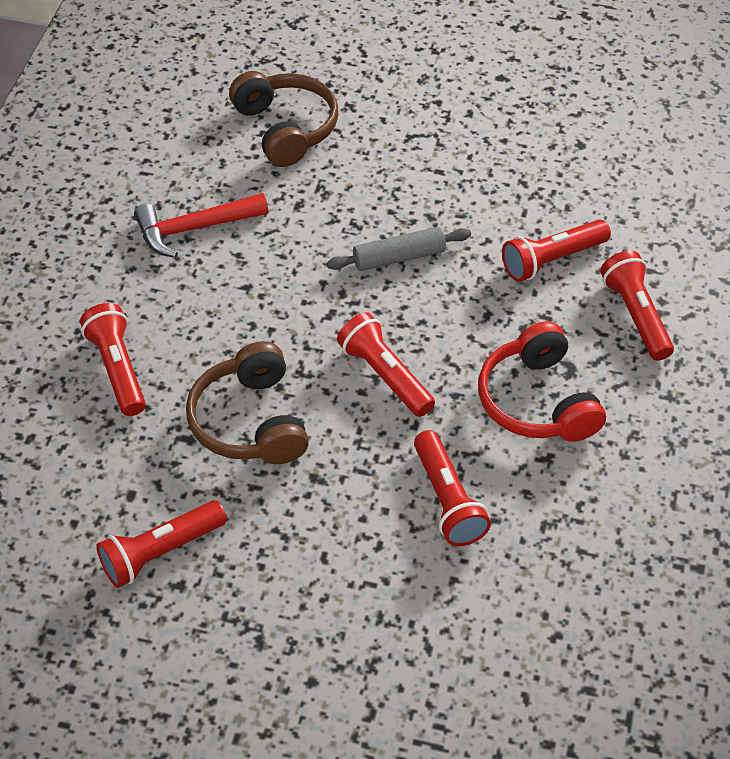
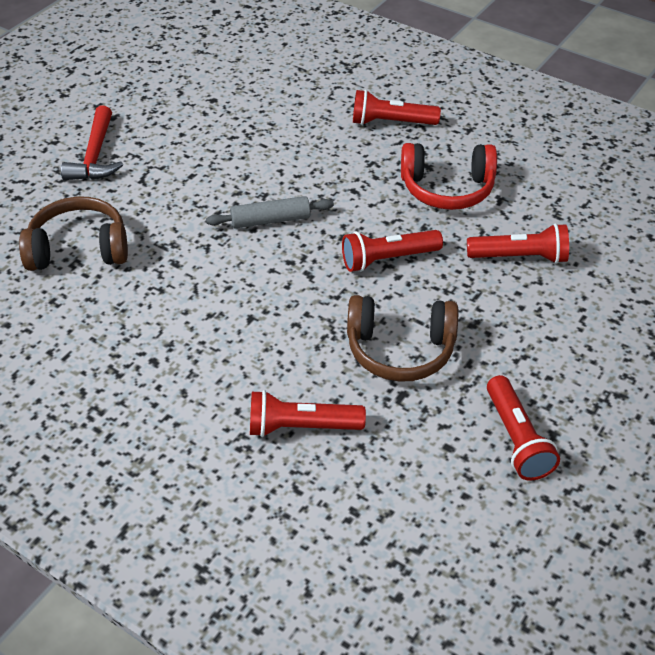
camera: 70 degrees left, 5 degrees down
red hammer [134,193,268,258] -> red hammer moved to [61,106,123,180]
grey rolling pin [327,227,471,271] -> grey rolling pin turned 75 degrees clockwise [206,196,334,229]
red flashlight [502,220,611,282] -> none

